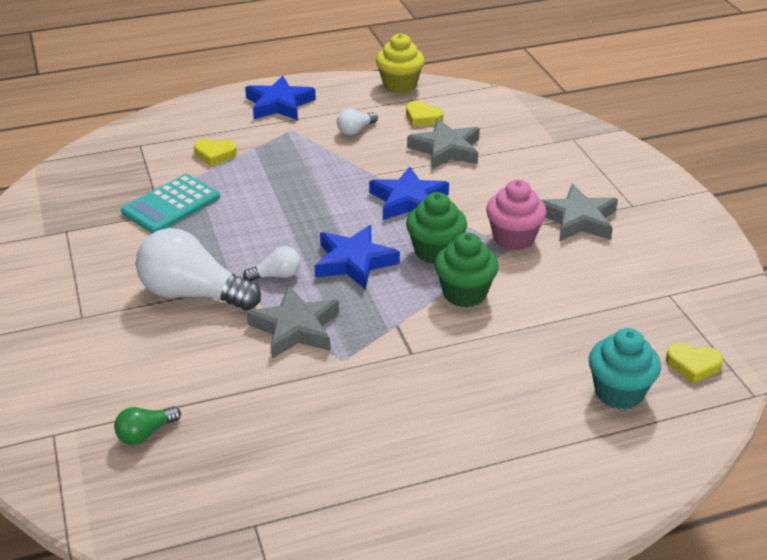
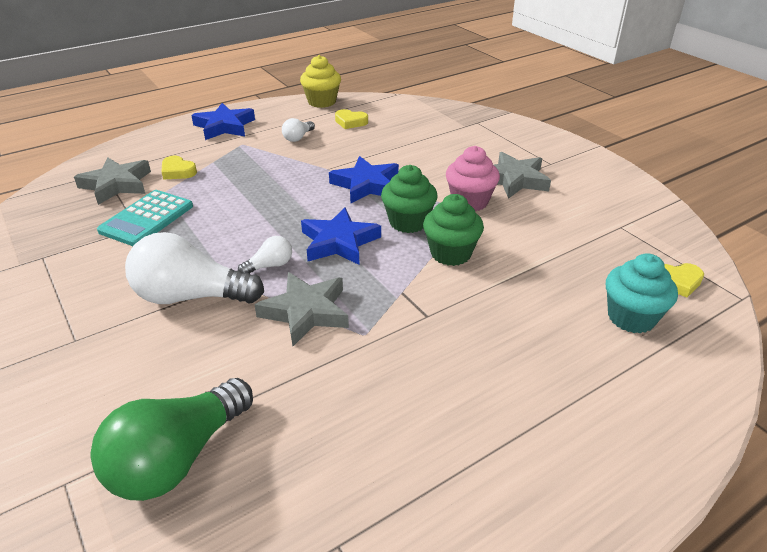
camera: 15 degrees left, 0 degrees up
green light bulb [114,406,181,445] -> green light bulb [91,378,253,501], size x2.15
yellow heart [194,139,237,166] -> yellow heart turned 45 degrees clockwise [162,156,197,180]
grey star [407,119,480,169] -> grey star moved to [74,157,151,205]

